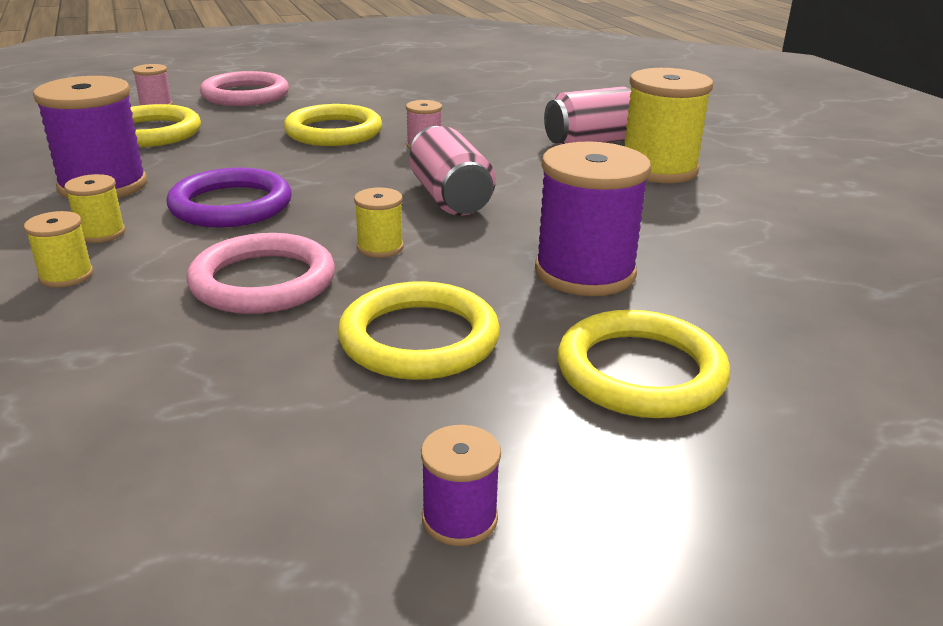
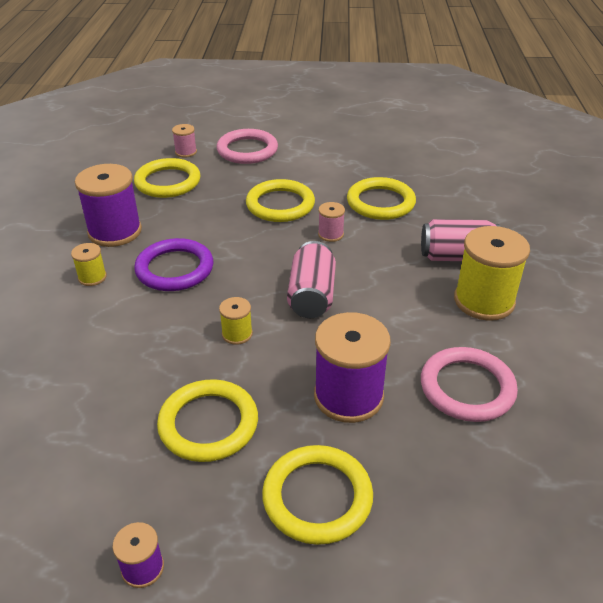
camera: 25 degrees right, 10 degrees up
yellow spool [24,211,93,288] -> none
pink ring [187,233,335,314] -> pink ring moved to [421,347,518,422]
none -> yellow ring [347,177,416,220]

